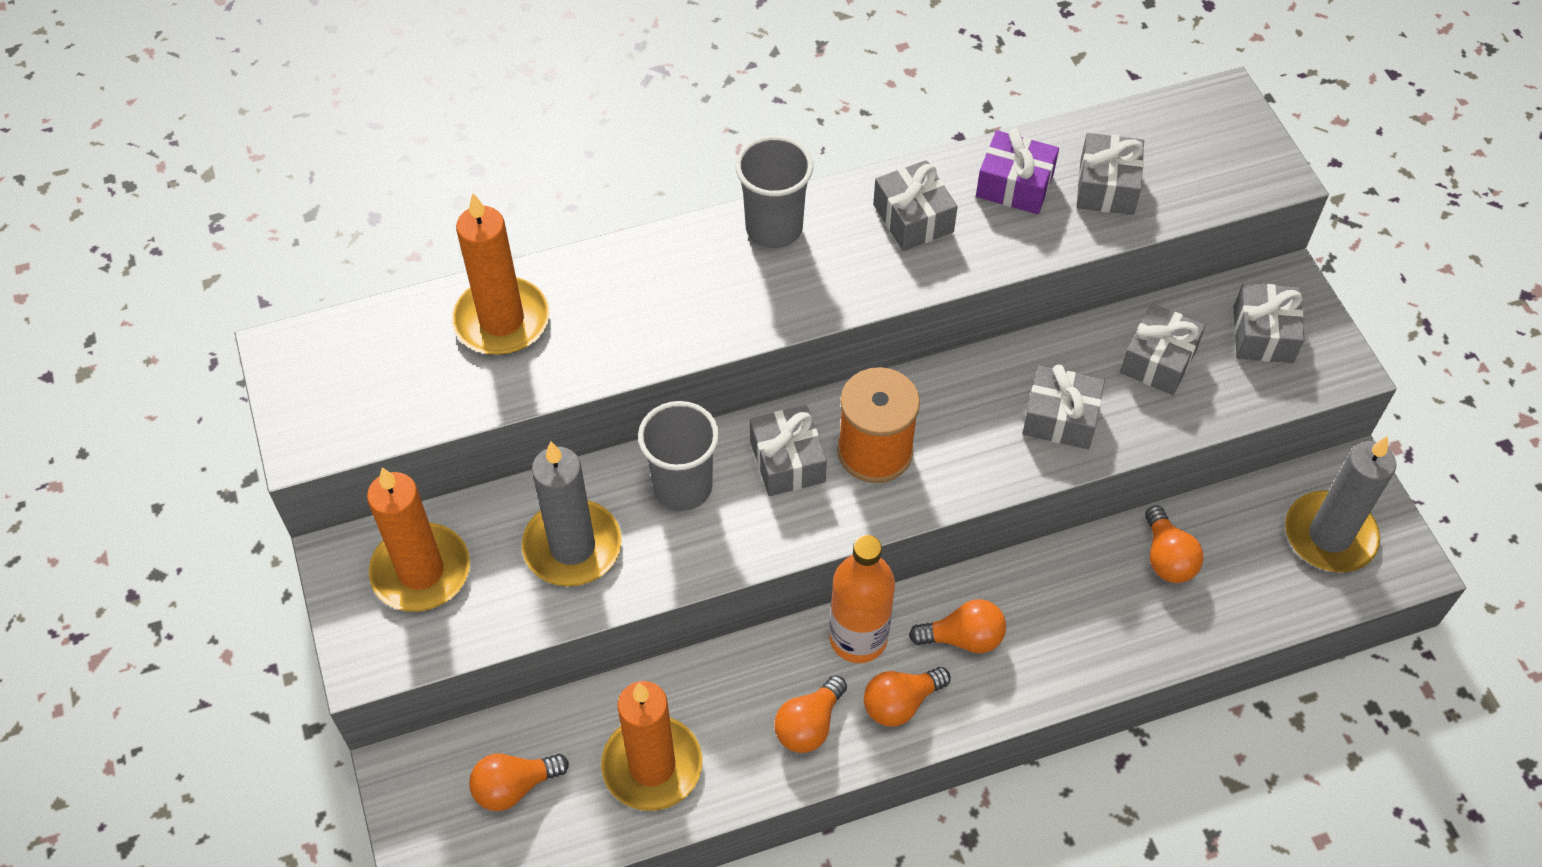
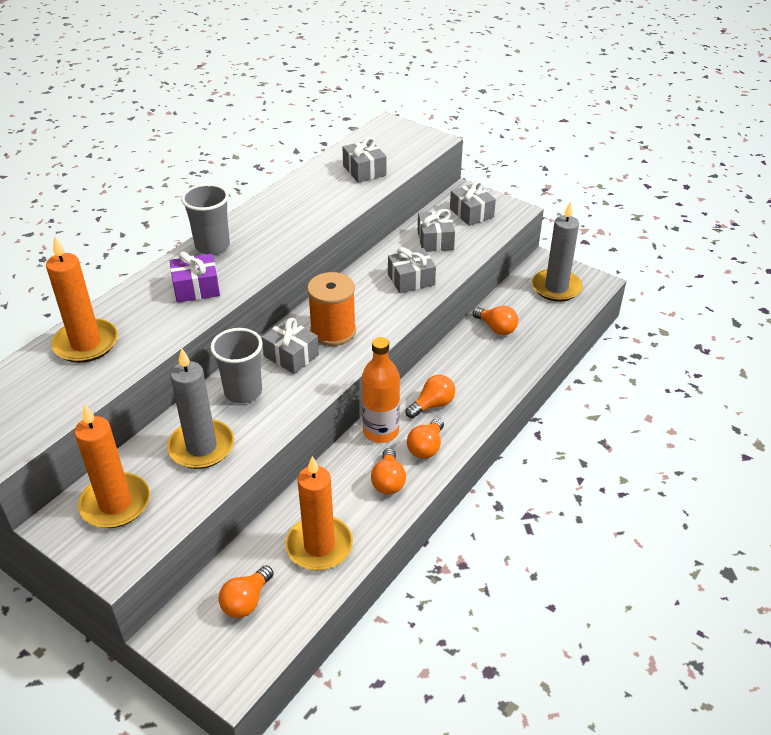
camera: 35 degrees left, 15 degrees down
grey gift [873,160,958,251] -> none
purple gift [976,128,1059,214] -> purple gift moved to [170,251,220,303]

